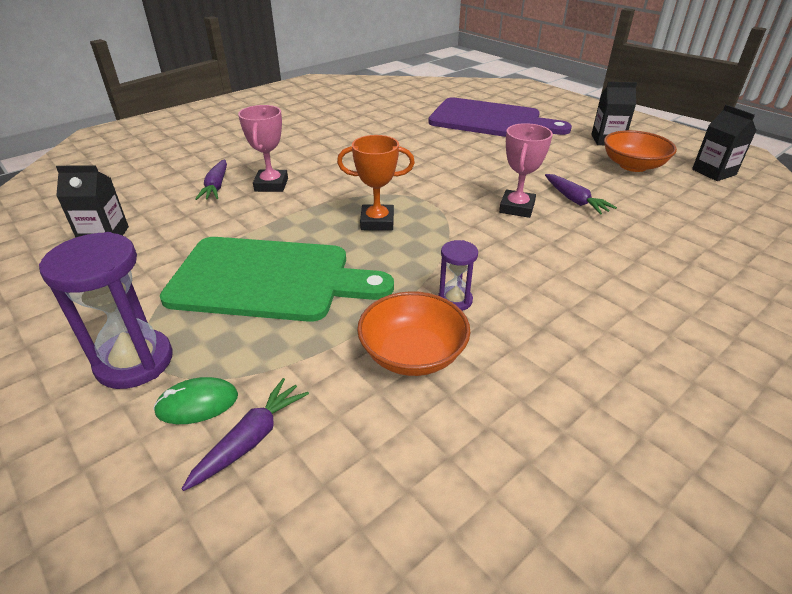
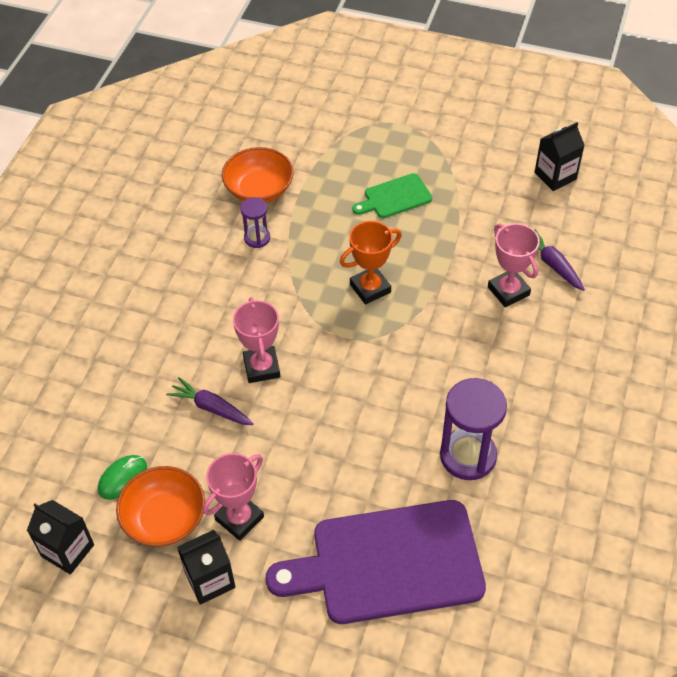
camera: 150 degrees right, 15 degrees up
purple hourglass [39,232,173,389] -> purple hourglass moved to [440,378,507,480]
green mouse [153,377,238,424] -> green mouse moved to [98,455,147,500]
green cutting board [160,237,394,322] -> green cutting board [352,173,432,218], size x0.47
purple carrot [182,378,309,491] -> none
none -> pink trophy [203,453,264,541]

